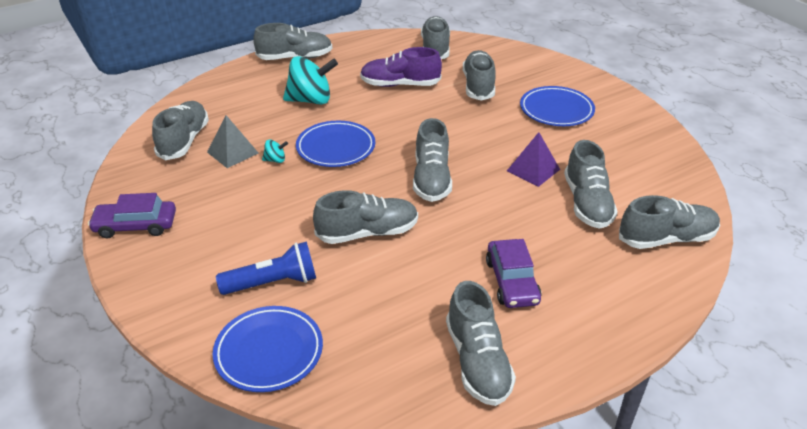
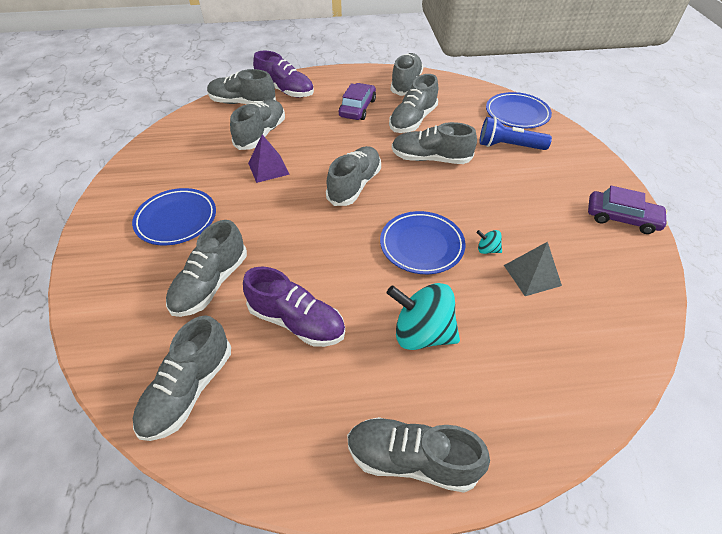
camera: 155 degrees left, 10 degrees up
grey shoe [152,101,209,160] -> grey shoe moved to [389,74,438,133]
none -> purple shoe [253,51,314,98]

